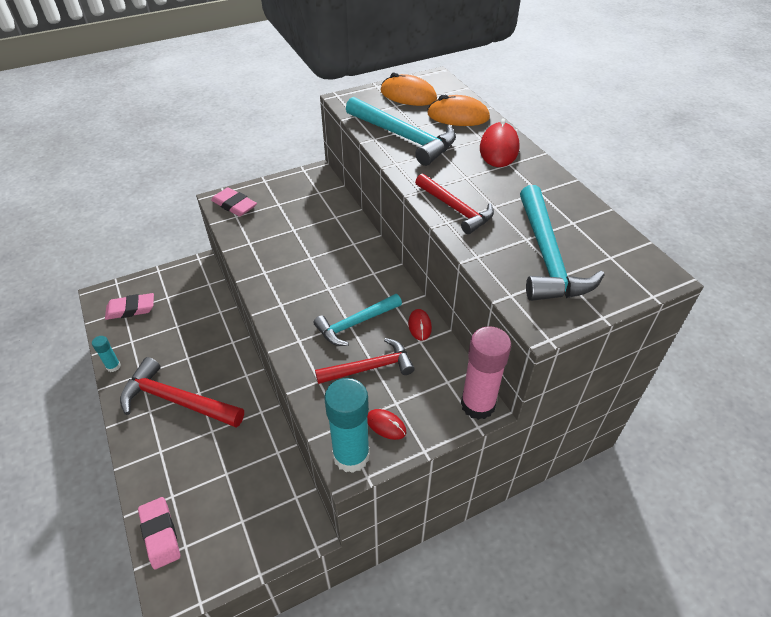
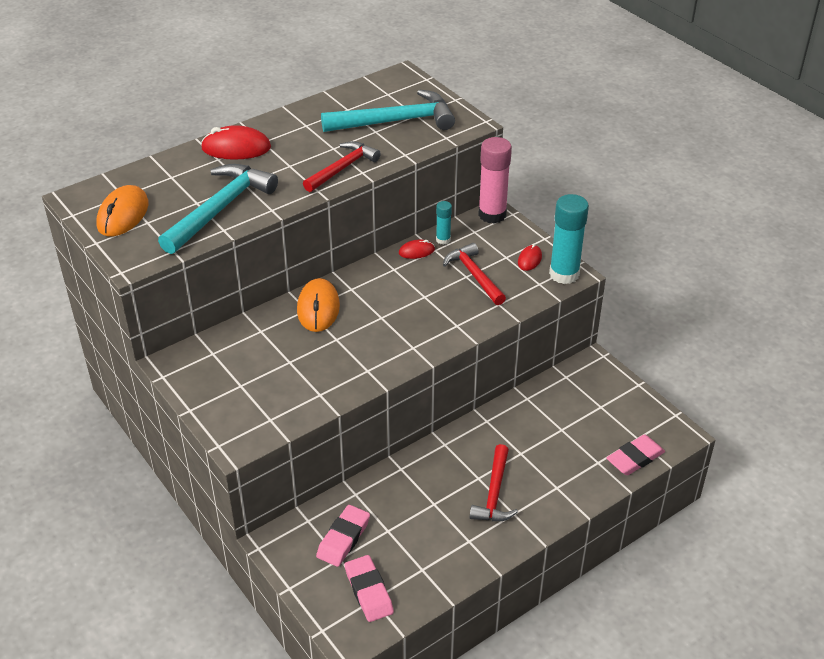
camera: 100 degrees left, 5 degrees down
turquoise glue stick [92,336,121,372] -> turquoise glue stick moved to [436,201,452,245]
red hammer [120,357,244,427] -> red hammer [470,444,518,521], size x0.65
pink eraser [211,187,257,217] -> pink eraser moved to [316,505,370,567]
turquoise hammer [314,294,402,346] -> none
orange mouse [427,94,490,126] -> orange mouse moved to [297,278,340,332]

